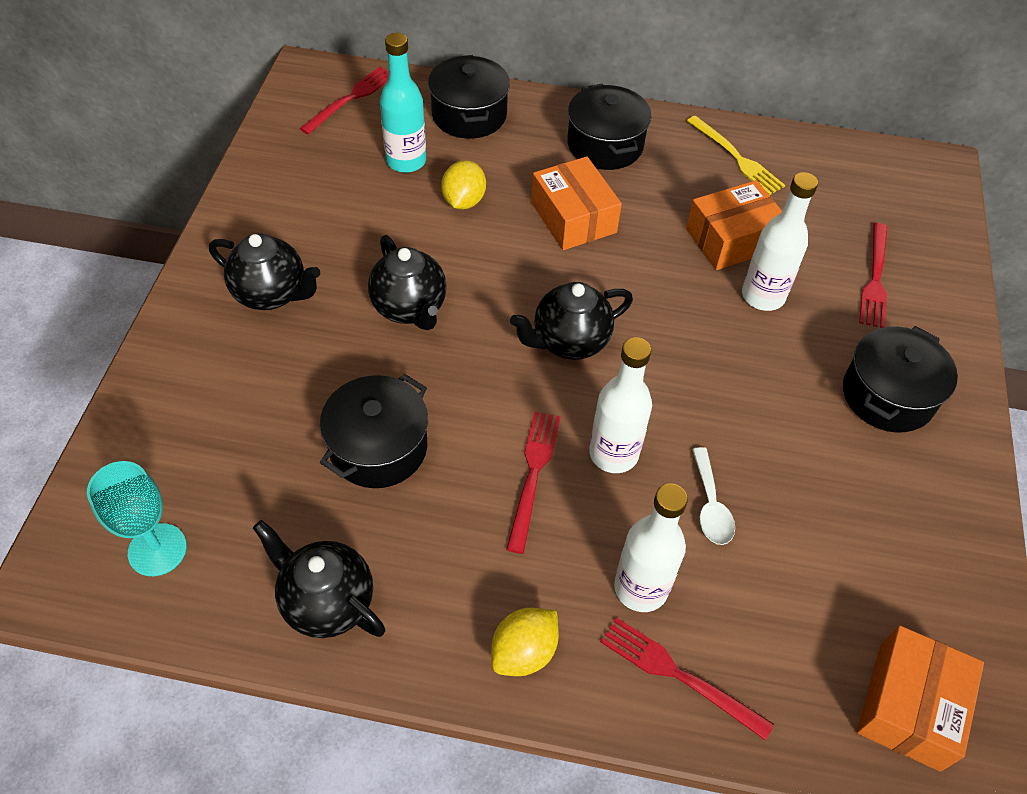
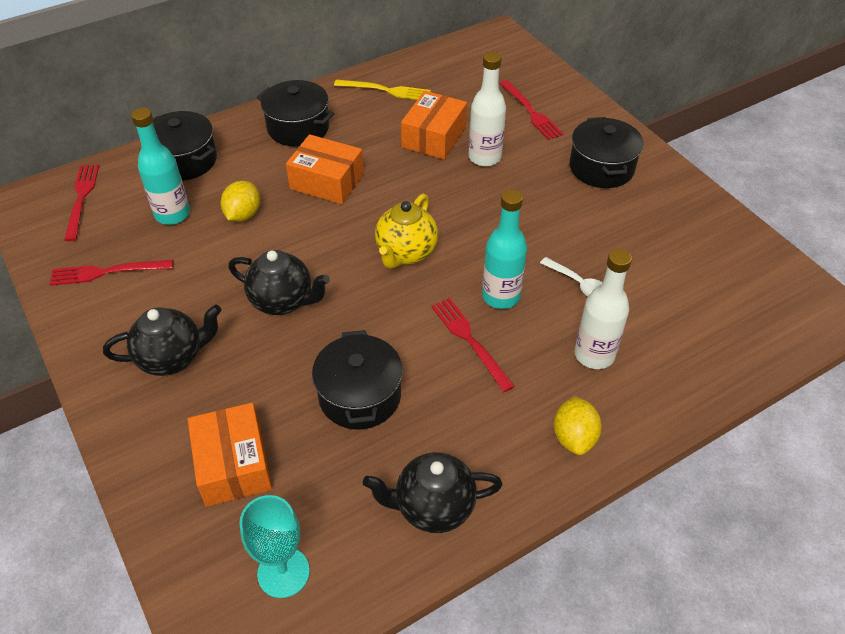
camera: 40 degrees left, 5 degrees down
yellow lemon [441,160,486,210] -> yellow lemon turned 45 degrees clockwise [221,181,260,222]
black teapot [510,282,633,360] -> yellow teapot [375,194,438,269]
white bottle [589,337,652,473] -> turquoise bottle [482,189,527,309]
red fork [600,617,774,741] -> red fork moved to [50,260,173,286]
orange box [857,626,984,772] -> orange box moved to [188,403,272,507]

